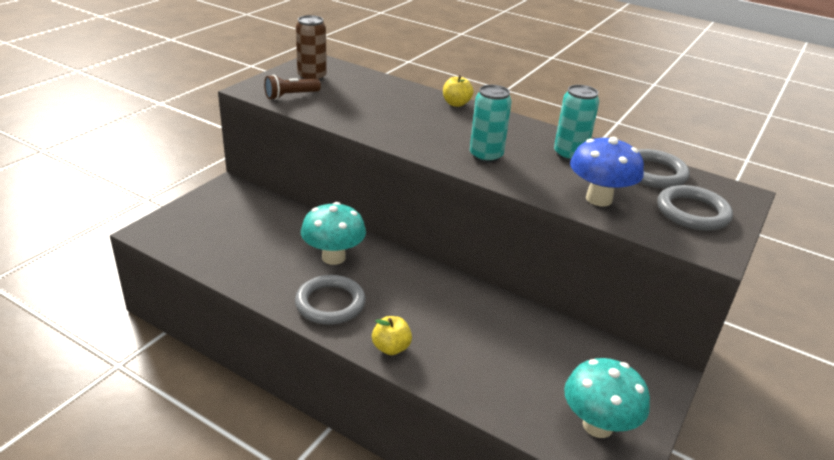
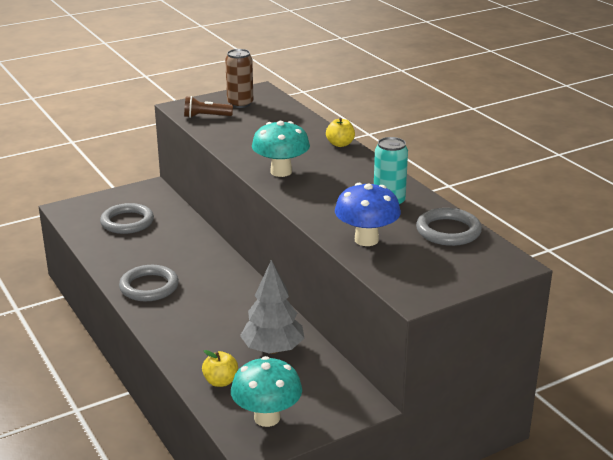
camera: 30 degrees right, 5 degrees down
turquoise mushroom [301,202,366,265] -> turquoise mushroom moved to [252,121,310,177]
yellow apple [372,316,412,355] -> yellow apple moved to [202,350,238,387]
turquoise can [470,85,512,163] -> none
grey ring [657,185,733,231] -> grey ring moved to [100,203,154,234]
none -> grey tree [240,260,305,354]

